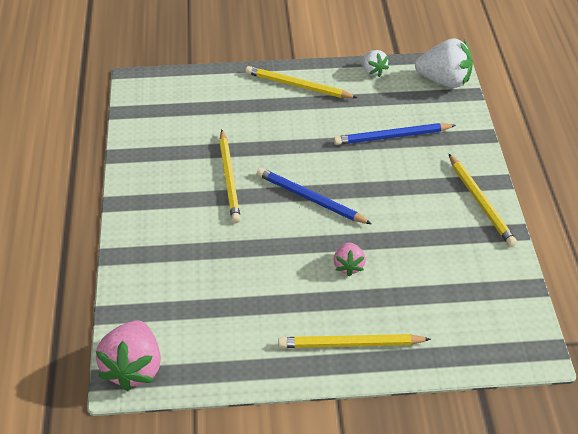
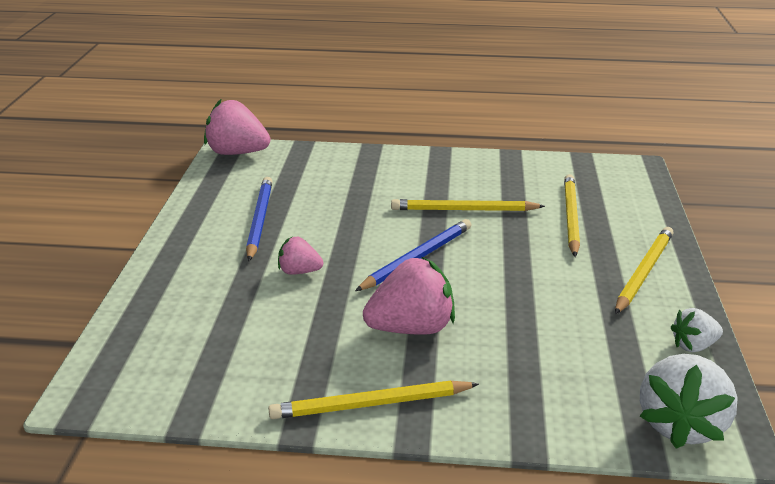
camera: 100 degrees right, 15 degrees down
yellow pencil [278,334,431,348] -> yellow pencil moved to [564,174,580,257]
blue pencil [334,123,456,145] -> blue pencil moved to [246,177,273,261]
none -> pink strawberry [363,257,455,335]

